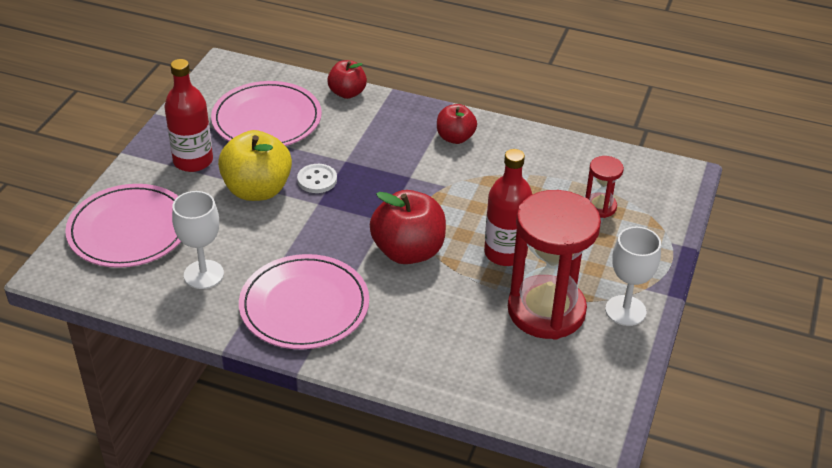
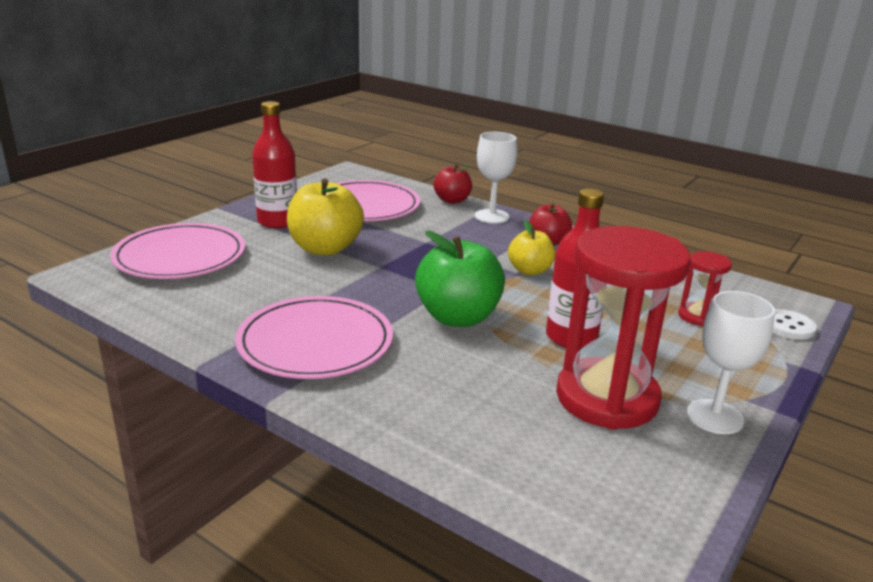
camera: 15 degrees right, 15 degrees down
white goblet [172,191,224,289] -> white goblet moved to [475,132,517,224]
white button [297,164,337,193] -> white button moved to [773,309,817,340]
red apple [370,190,446,264] -> green apple [415,231,505,327]
none -> yellow apple [508,220,555,275]

